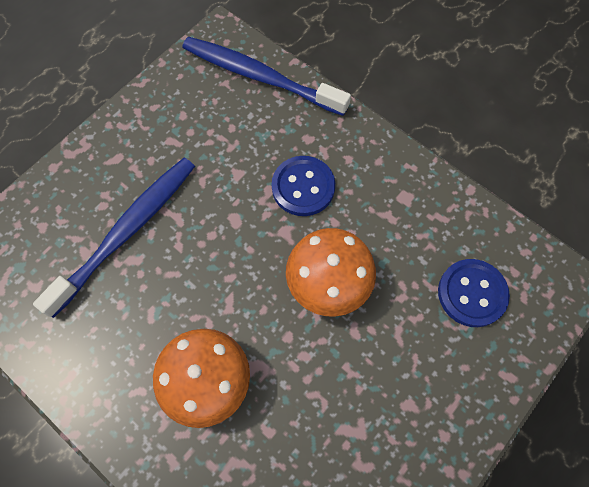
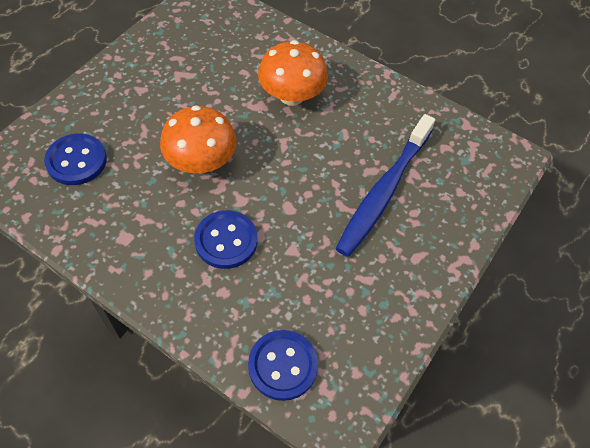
camera: 170 degrees right, 10 degrees down
blue toothbrush [182,37,351,116] -> blue button [248,330,318,401]

